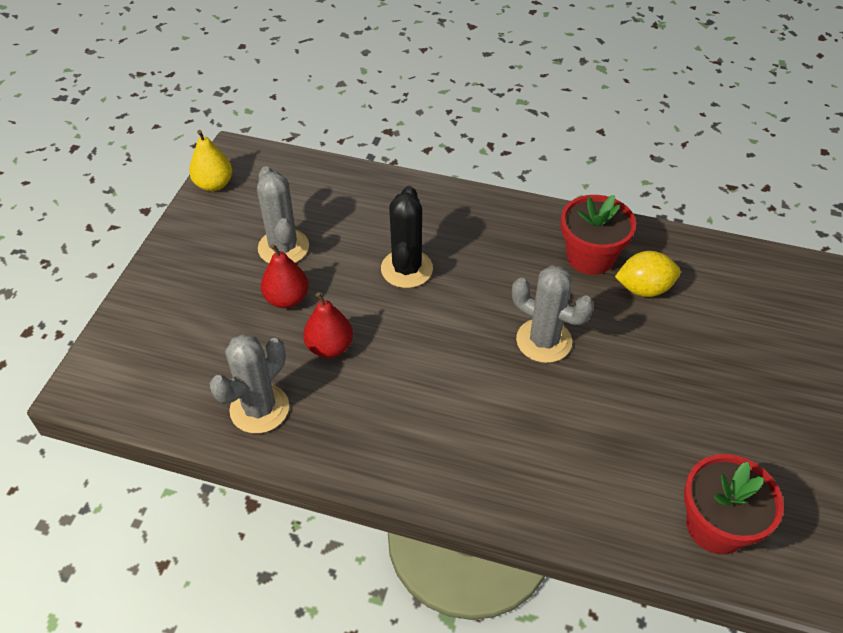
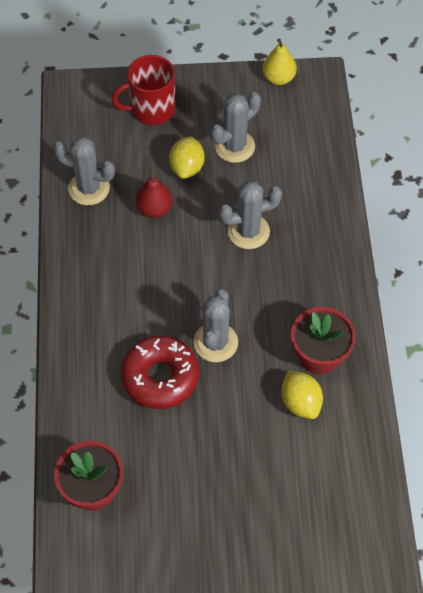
camera: 70 degrees right, 10 degrees up
red pear [261,244,309,308] -> yellow lemon [169,136,205,179]
black cactus [381,186,433,288] -> grey cactus [219,181,282,249]
none -> red mug [111,55,175,125]
none -> red donut [121,336,199,409]

